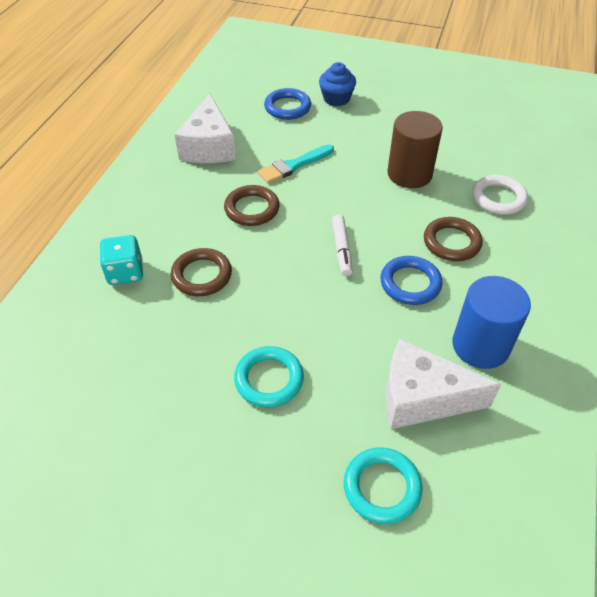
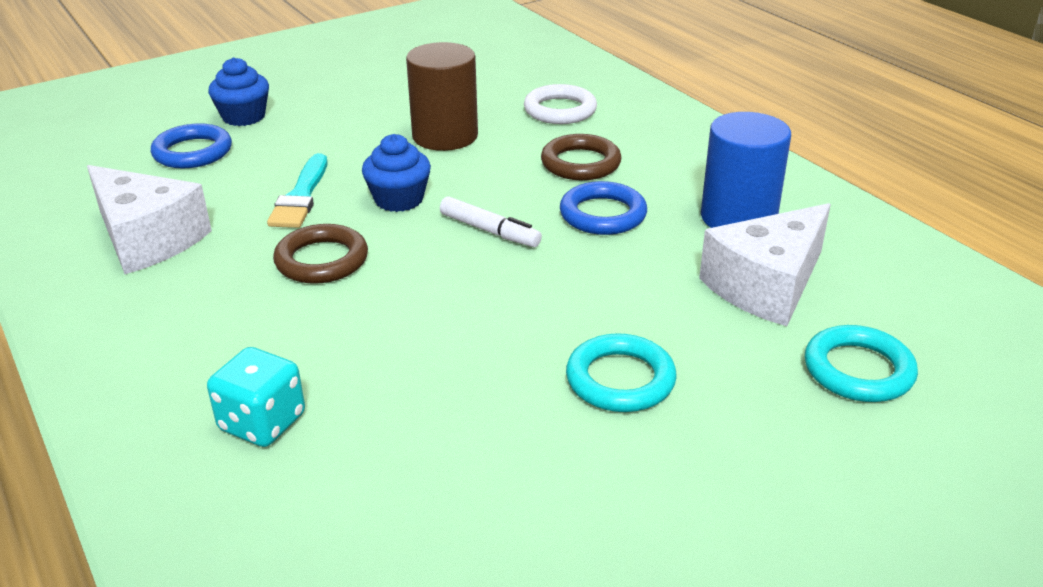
camera: 50 degrees left, 15 degrees down
brown ring [171,248,232,296] -> none
none -> blue cupcake [362,134,431,212]

